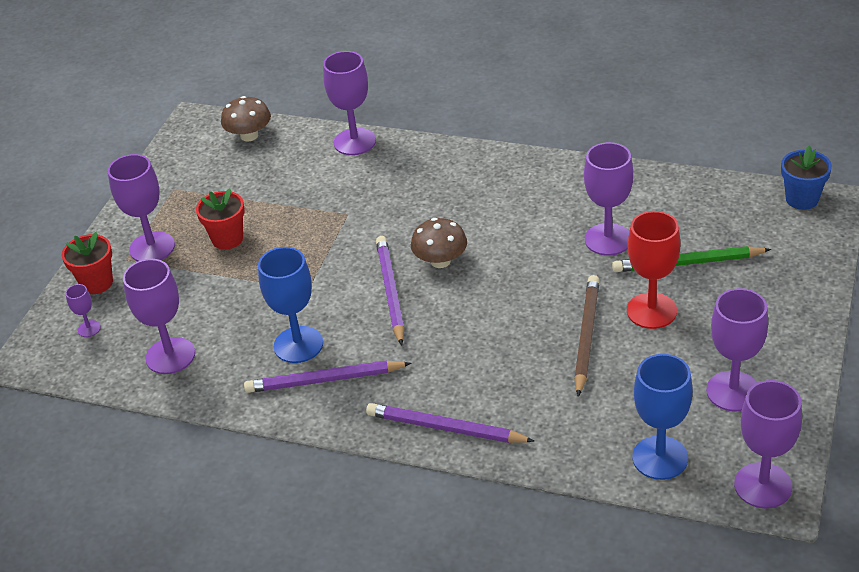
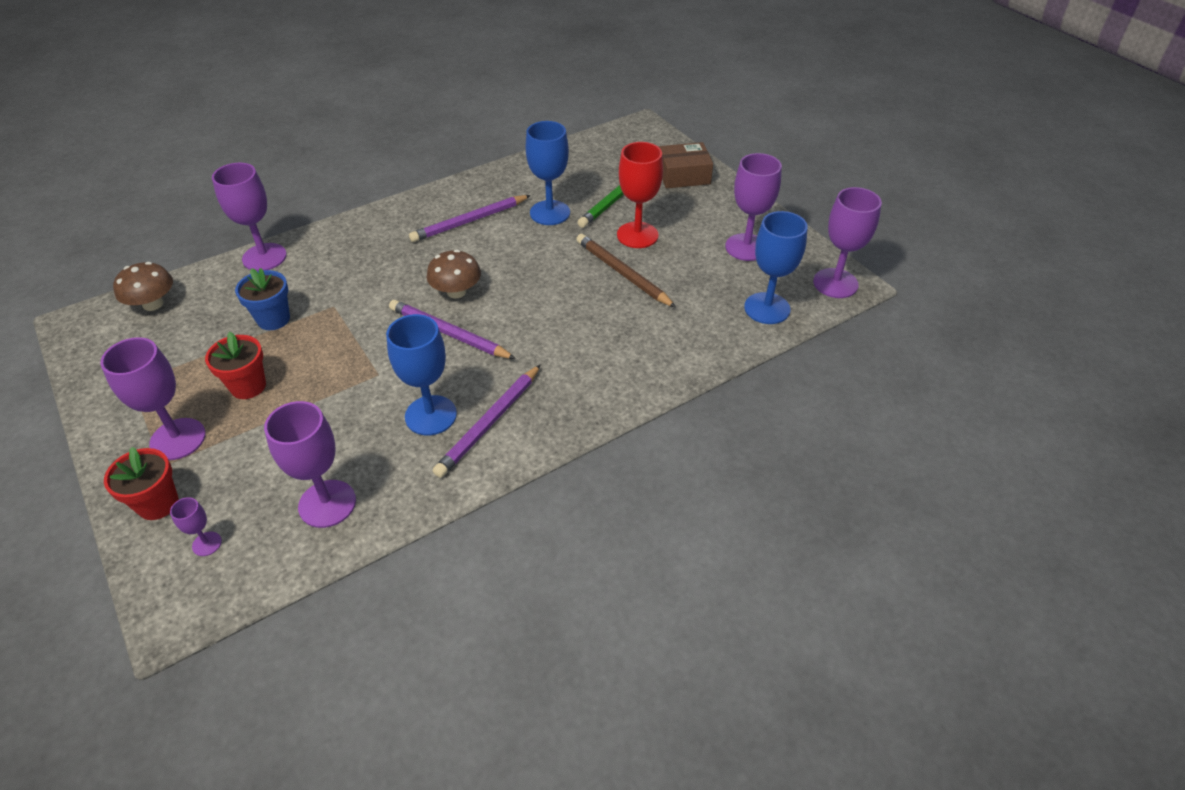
camera: 55 degrees left, 5 degrees up
purple pencil [366,403,534,443] -> purple pencil moved to [409,195,531,242]
purple goblet [584,142,633,256] -> blue goblet [526,121,570,225]
blue flower pot [781,146,832,210] -> blue flower pot moved to [235,268,290,330]
none -> brown box [659,142,713,189]

